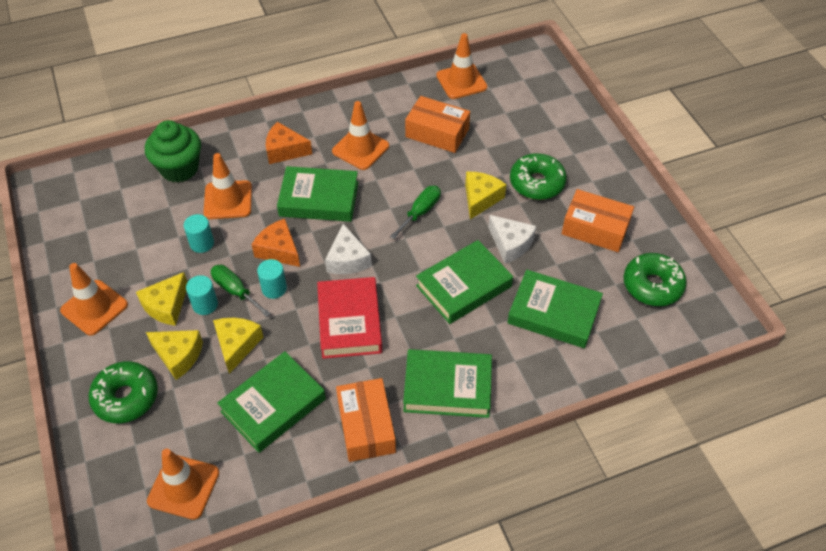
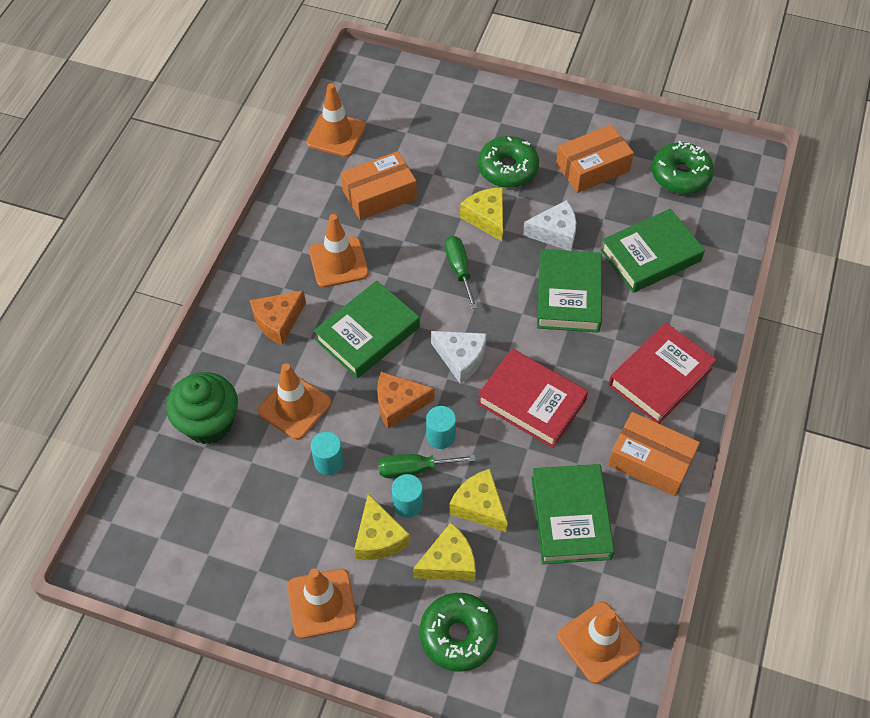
camera: 50 degrees left, 5 degrees up
green book [403,349,492,418] -> red book [608,323,716,424]

